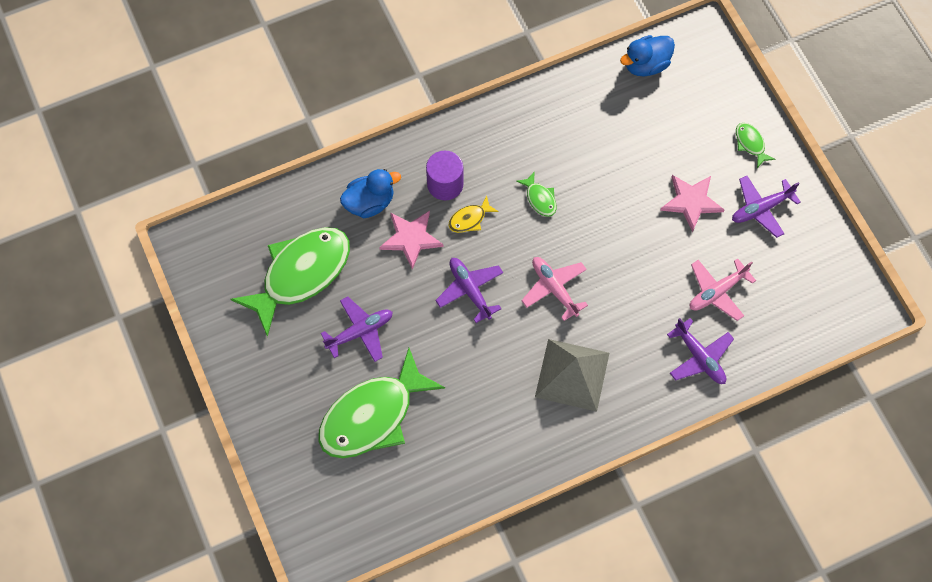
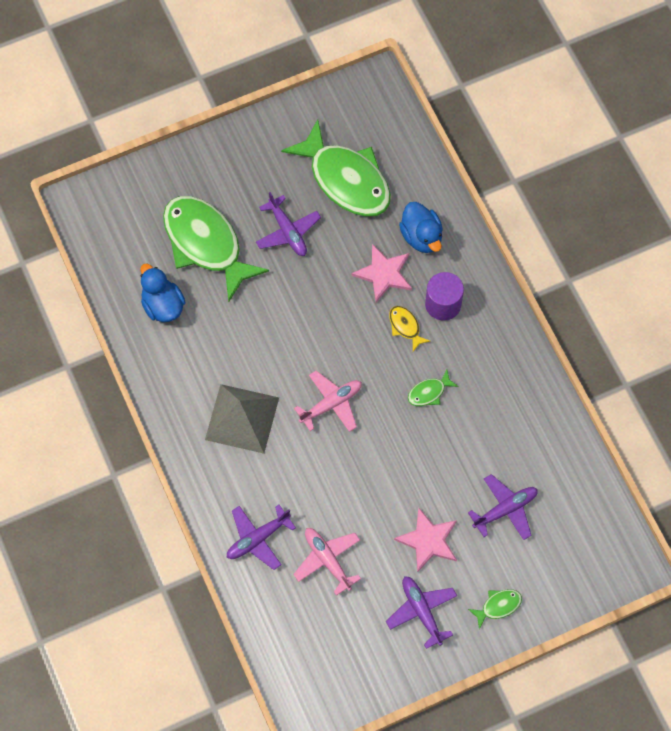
camera: 90 degrees right, 0 degrees up
purple plane [435,258,503,323] -> purple plane moved to [468,474,538,540]
blue duck [620,35,675,76] -> blue duck moved to [140,263,186,322]

